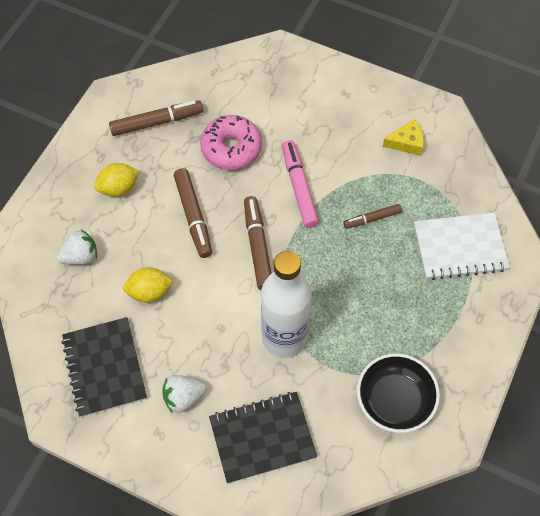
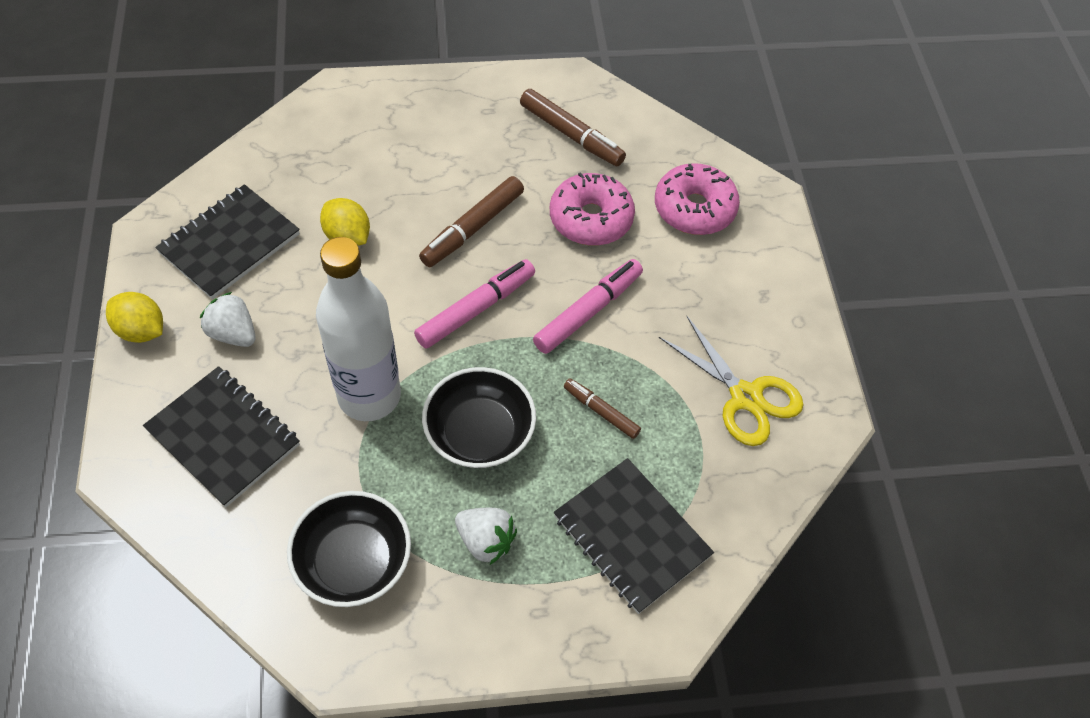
camera: 55 degrees right, 5 degrees down
white strawberry [57,229,97,265] -> white strawberry moved to [455,508,517,565]
yellow lemon [94,163,139,197] -> yellow lemon moved to [106,292,163,343]
brown marker [244,196,272,290] -> pink marker [414,259,535,349]
yellow cheese [383,119,424,156] -> yellow scissors [659,316,803,446]
white notebook [414,213,510,280] -> black notebook [554,458,714,614]
none -> black bowl [422,367,536,468]
none -> pink donut [655,163,740,235]

